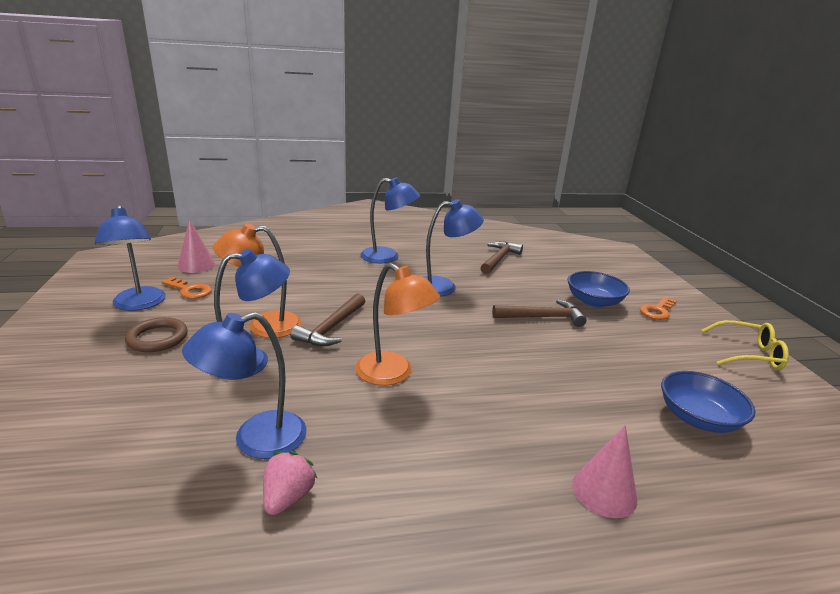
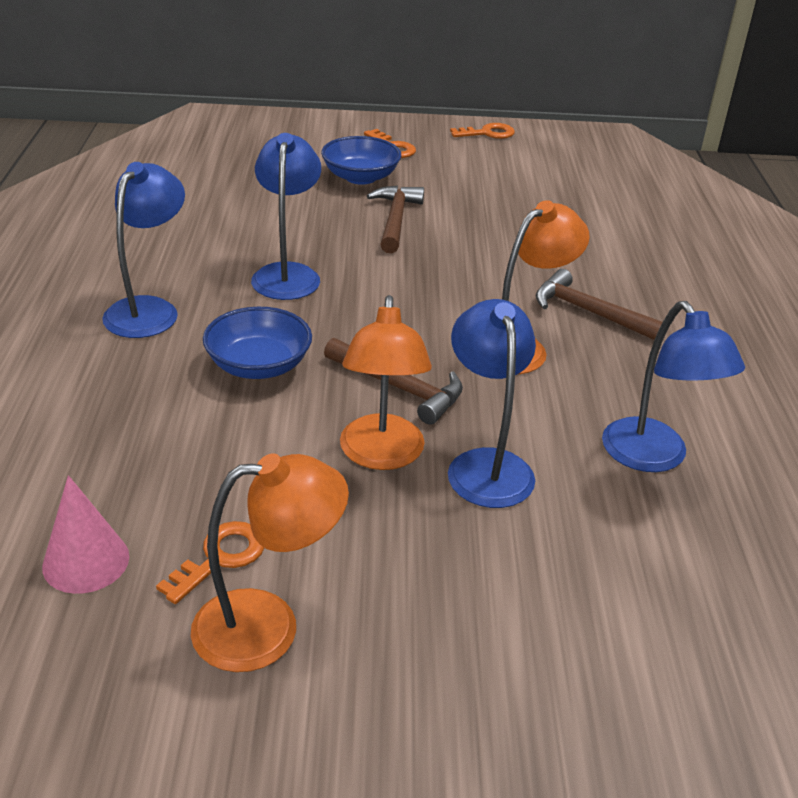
camera: 80 degrees left, 10 degrees up
blue lamp [94,205,166,311] -> orange lamp [191,453,349,672]
brown ring [125,317,188,352] -> none
pink strawberry [263,451,317,515] -> none
brown hammer [480,241,523,274] -> brown hammer moved to [535,269,662,340]
pink cone [572,425,637,518] -> none
blue bowl [661,371,755,433] -> blue bowl moved to [203,307,312,379]
yellow glasses [702,320,789,370] -> orange key [450,123,515,139]

